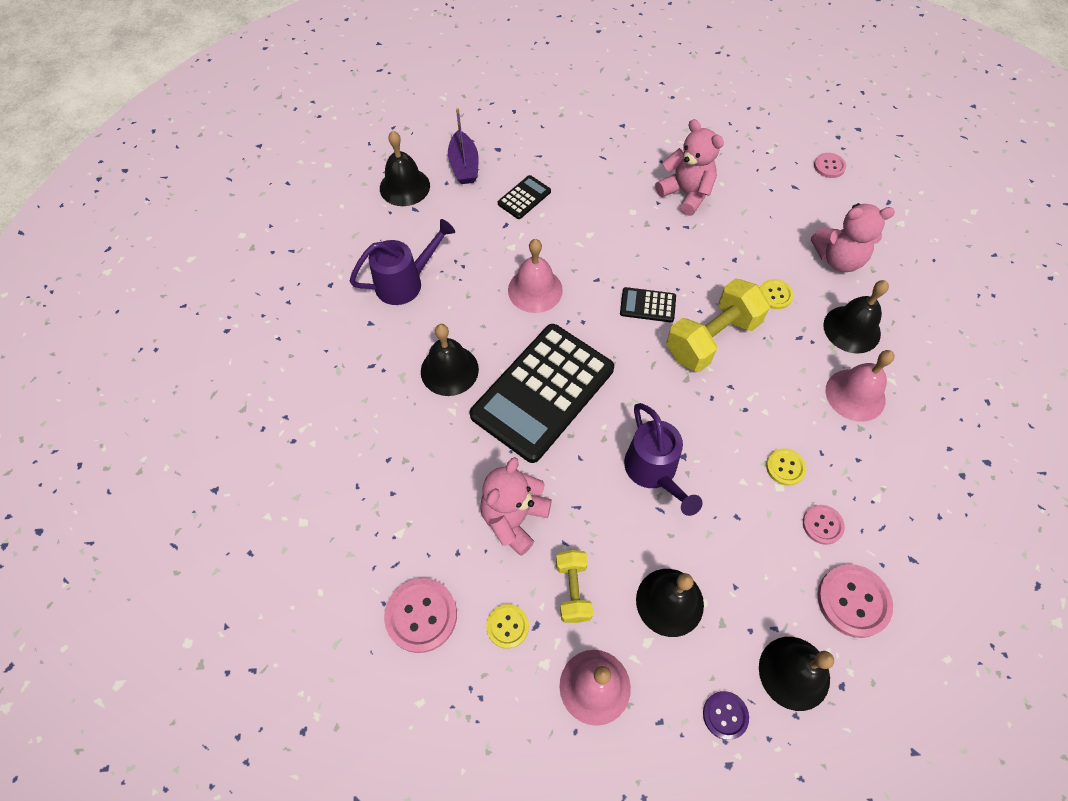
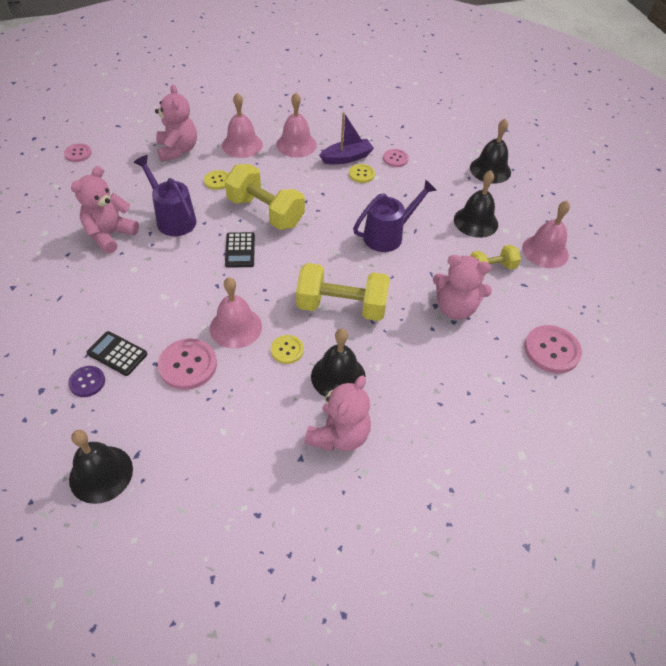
camera: 105 degrees left, 10 degrees down
purple watering can [350,219,455,305] -> purple watering can moved to [134,155,196,236]
purple boat [448,108,479,184] -> purple boat moved to [319,112,374,164]
black calculator [470,324,614,463] -> yellow dumbbell [296,263,390,321]
yellow button [486,604,529,649] -> yellow button moved to [271,335,304,364]
purple button [703,691,749,740] -> purple button moved to [68,366,105,397]
pink button [818,564,893,638] -> pink button moved to [158,339,217,390]
black bell [823,280,889,354] -> pink bell [222,93,263,158]
none -> pink teddy bear [304,375,371,452]

